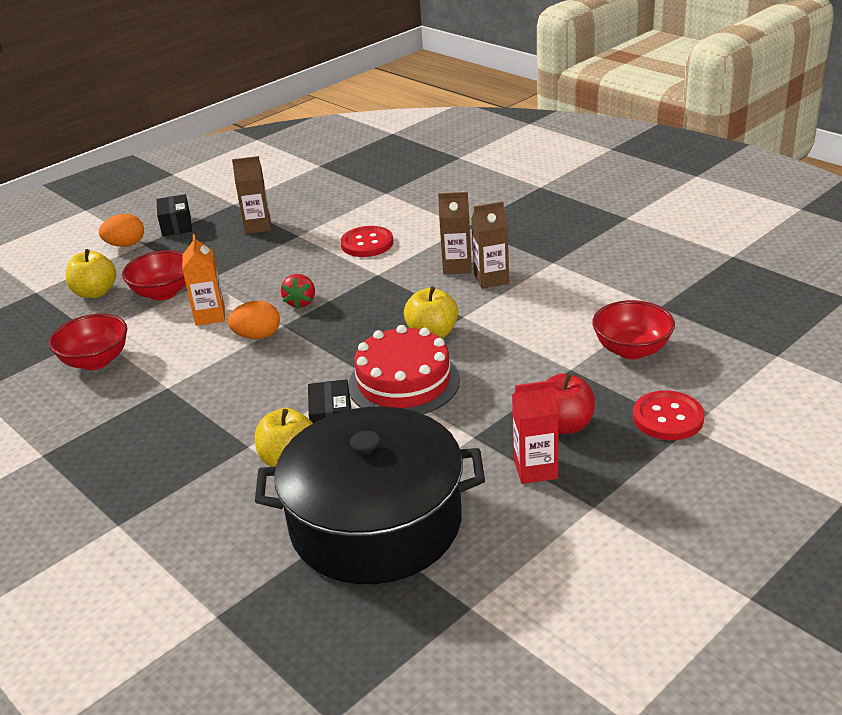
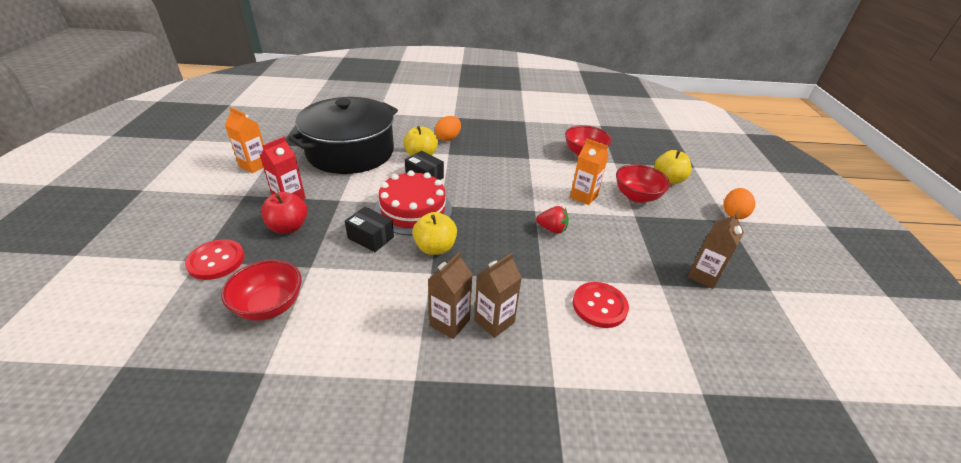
camera: 130 degrees right, 5 degrees up
black box [157,194,192,236] -> black box moved to [345,207,394,252]
orange egg [228,301,280,339] -> orange egg moved to [435,116,461,141]
red strawberry [281,274,315,309] -> red strawberry turned 150 degrees clockwise [536,206,569,234]
none -> orange carton [225,107,264,173]

